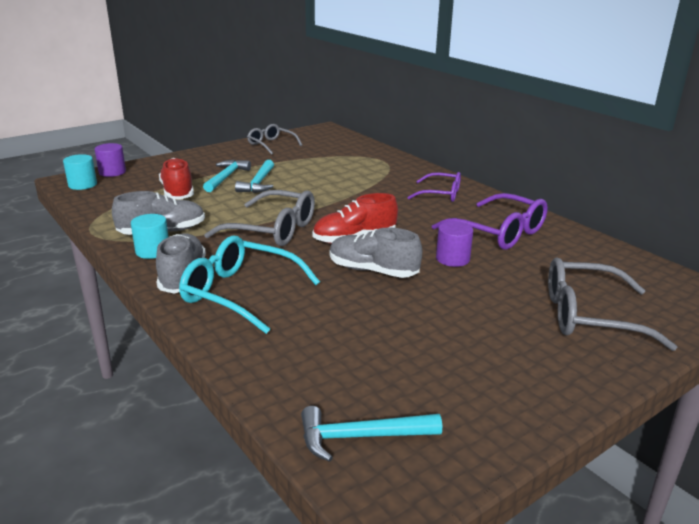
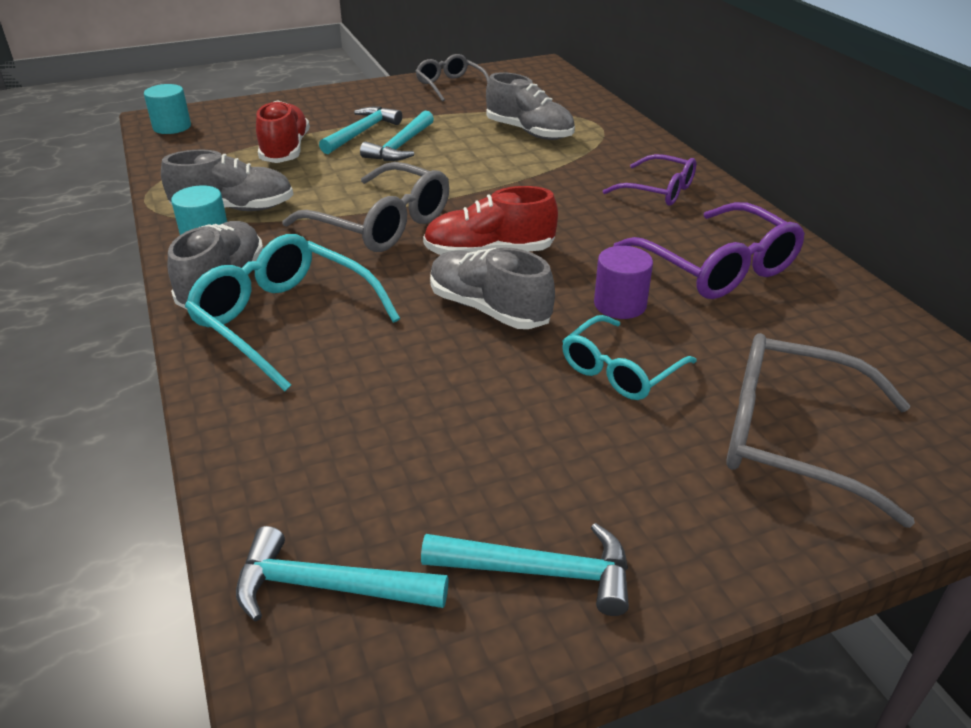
camera: 15 degrees right, 10 degrees up
purple cylinder [95,143,126,177] -> none
none -> turquoise hammer [421,523,629,616]
none -> grey shoe [486,72,575,140]
none -> turquoise glasses [562,315,697,400]

